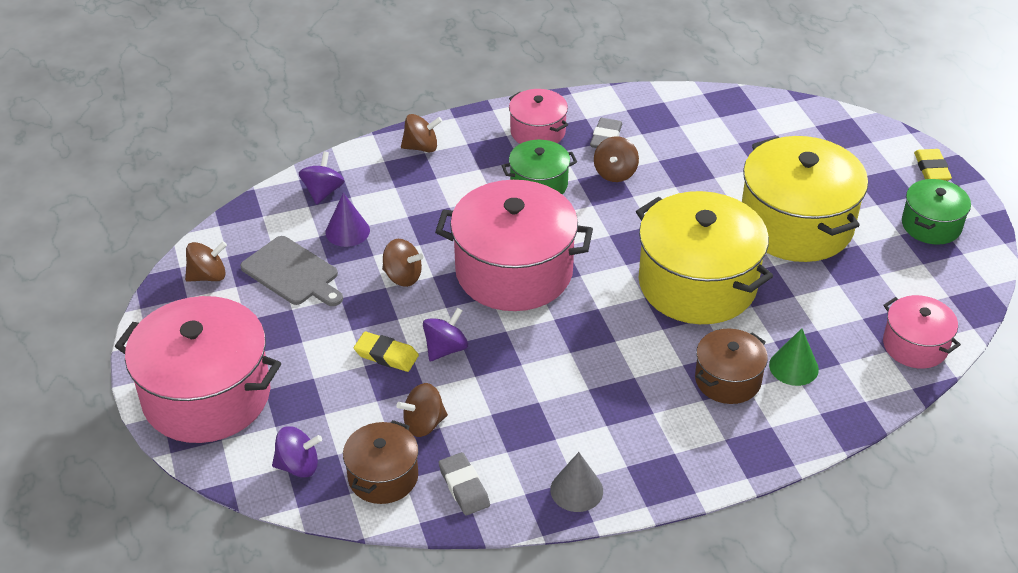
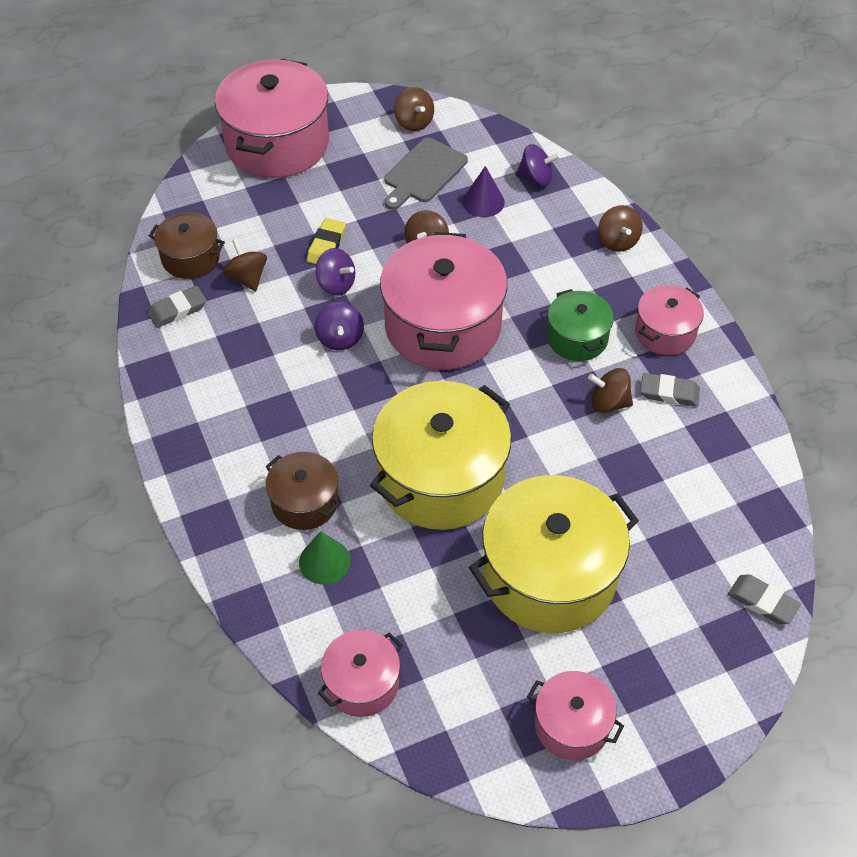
camera: 85 degrees right, 10 degrees up
purple spinning top [272,426,322,478] -> purple spinning top moved to [315,302,364,350]
grey cone [550,452,603,512] -> none
green pot [902,179,971,245] -> pink pot [527,671,624,760]
yellow eraser [914,149,952,181] -> none
none -> grey eraser [728,574,801,624]

